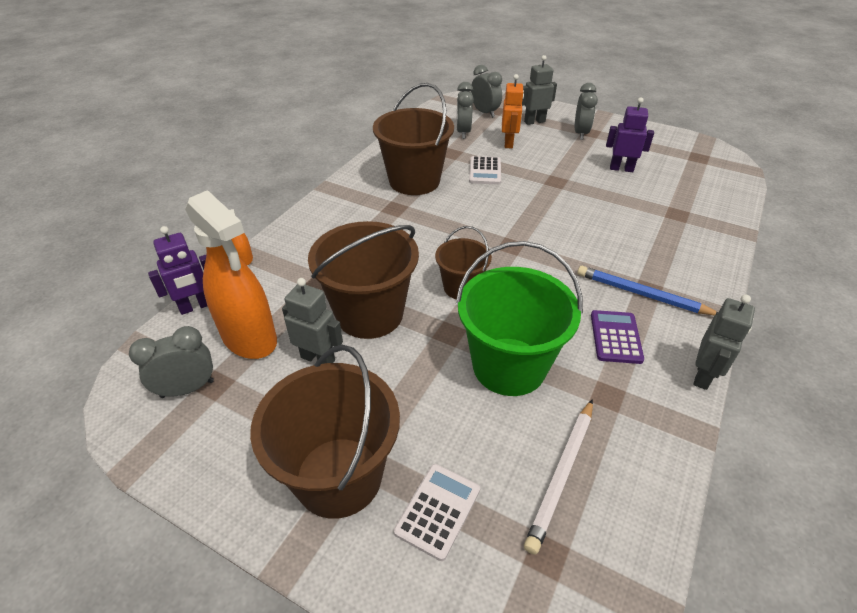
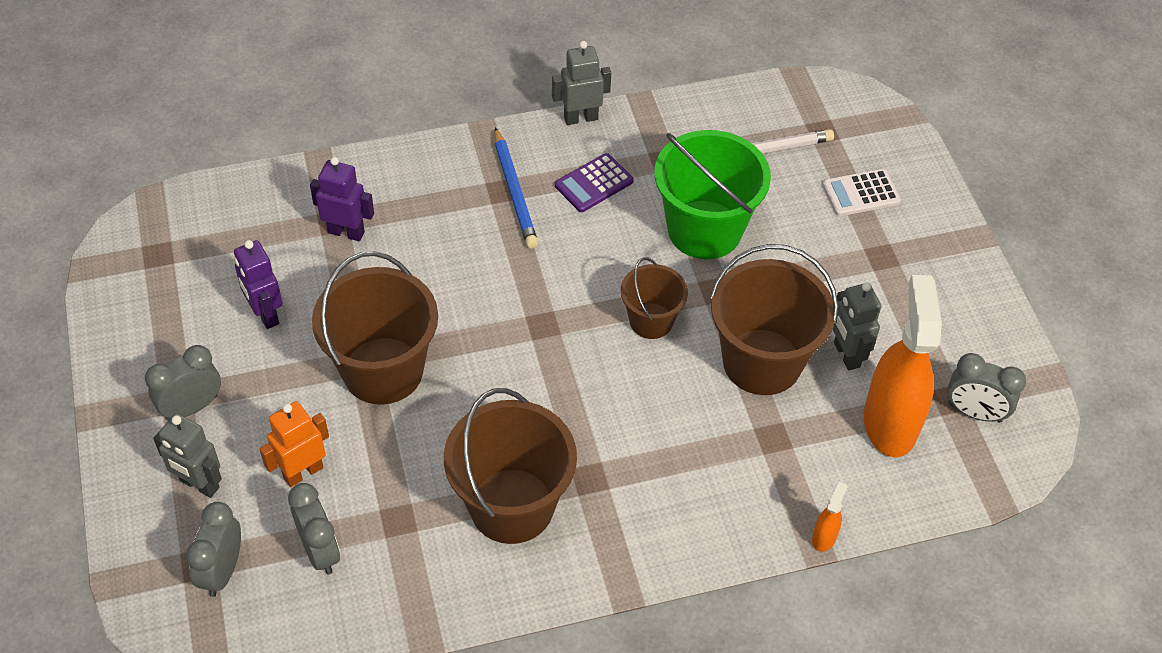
camera: 135 degrees left, 10 degrees up
purple robot [148,226,207,315] -> purple robot moved to [310,157,374,241]
brown bucket [250,345,400,519] -> brown bucket moved to [312,251,438,405]
grey clock [456,82,474,139] -> grey clock turned 75 degrees counterclockwise [288,483,340,575]
white calculator [469,156,501,185] -> none

